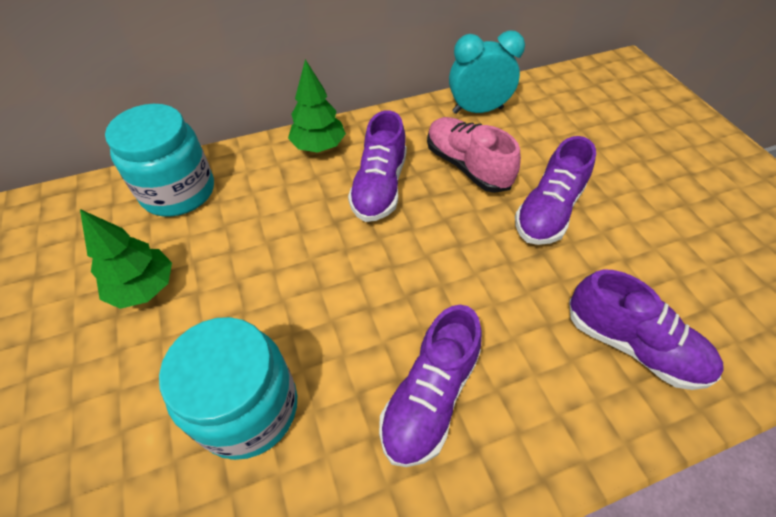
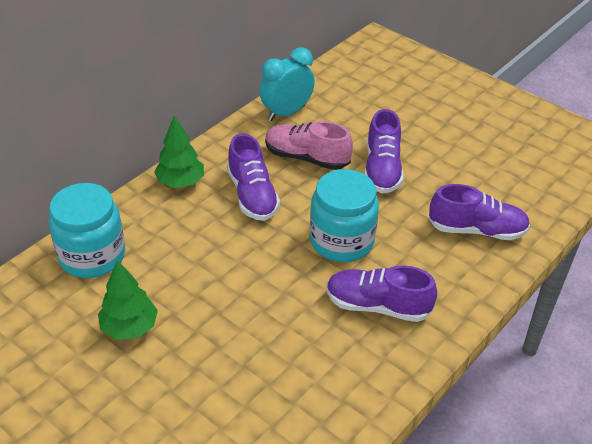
camera: 30 degrees left, 10 degrees down
turquoise jar [159,317,297,460] -> turquoise jar moved to [310,169,379,262]
purple shoe [379,305,482,467] -> purple shoe turned 105 degrees clockwise [326,265,437,322]

